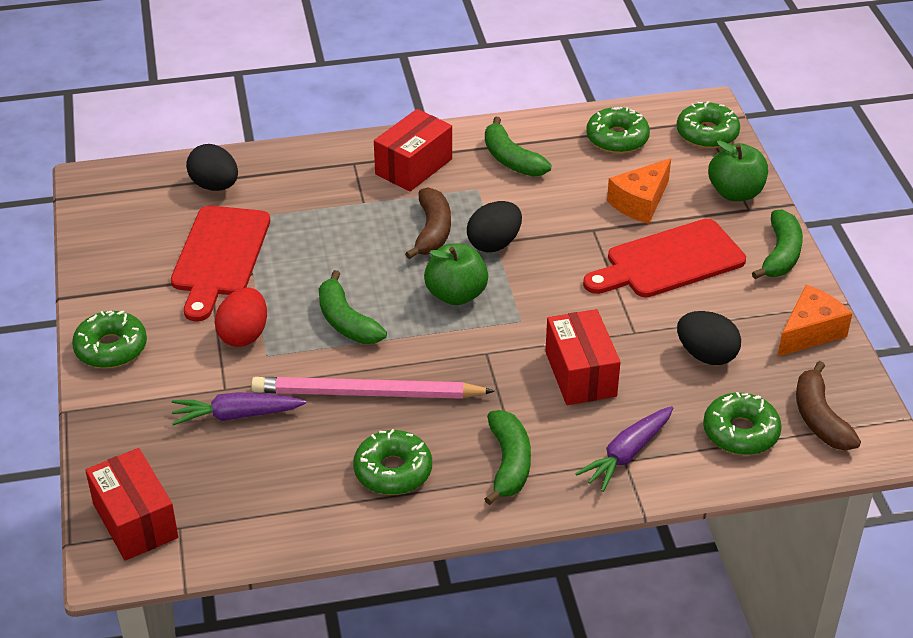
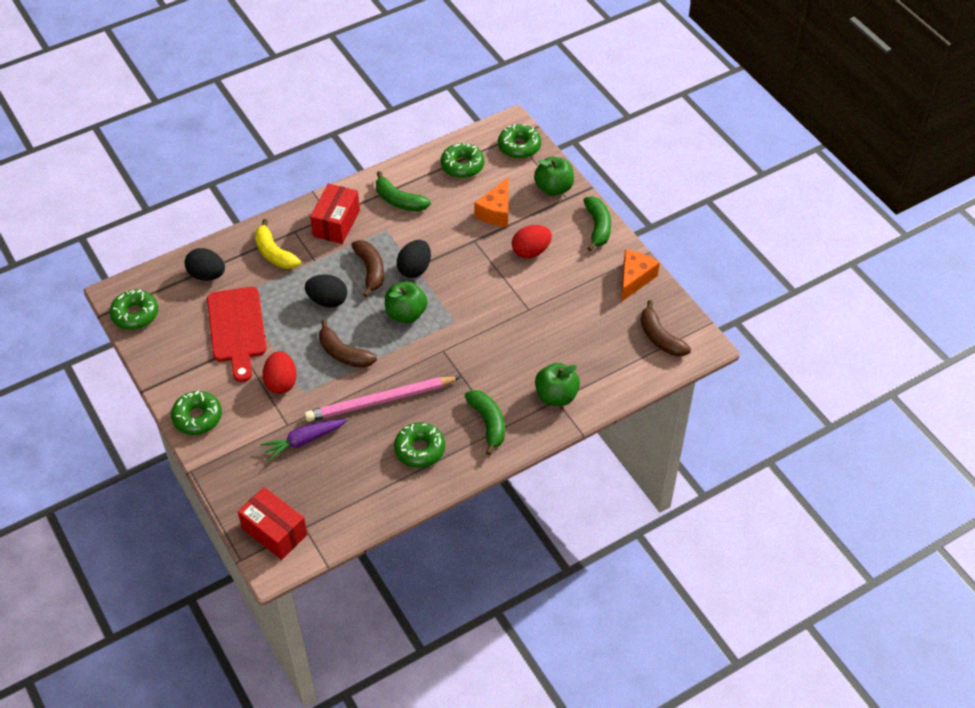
camera: 20 degrees left, 10 degrees up
green banana [319,270,387,344] -> brown banana [319,320,377,368]
red box [545,309,620,405] -> none
purple carrot [575,406,673,492] -> green apple [535,363,580,406]
red cutting board [583,219,746,297] -> red egg [512,225,552,259]
black egg [677,311,741,365] -> black egg moved to [305,274,347,308]
green donut [703,392,782,455] -> green donut moved to [110,290,158,330]
none -> yellow banana [255,219,301,269]

